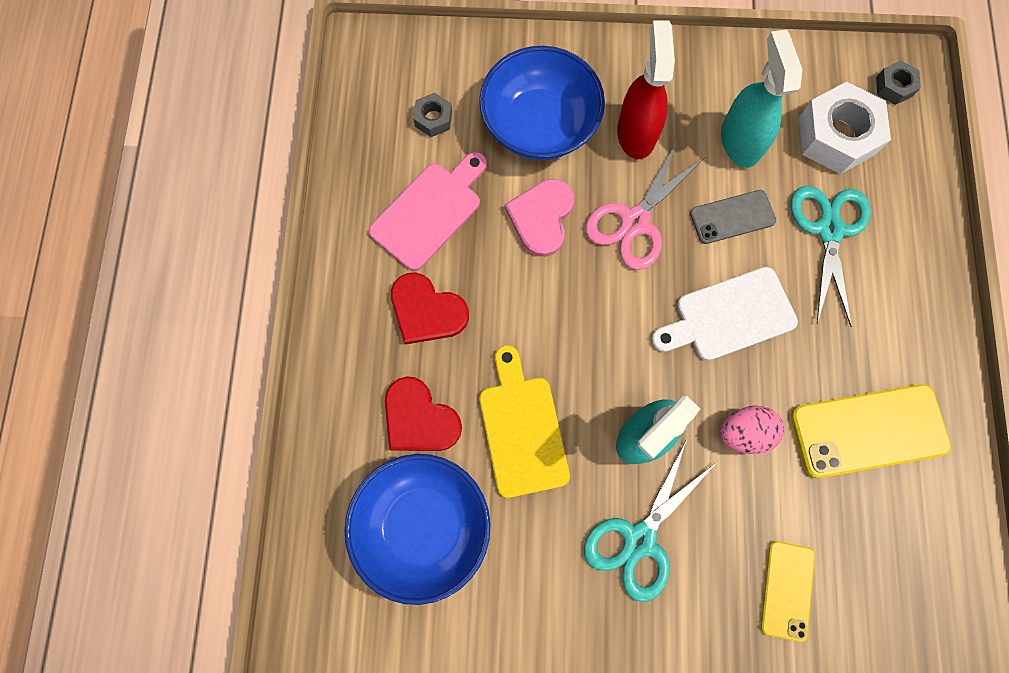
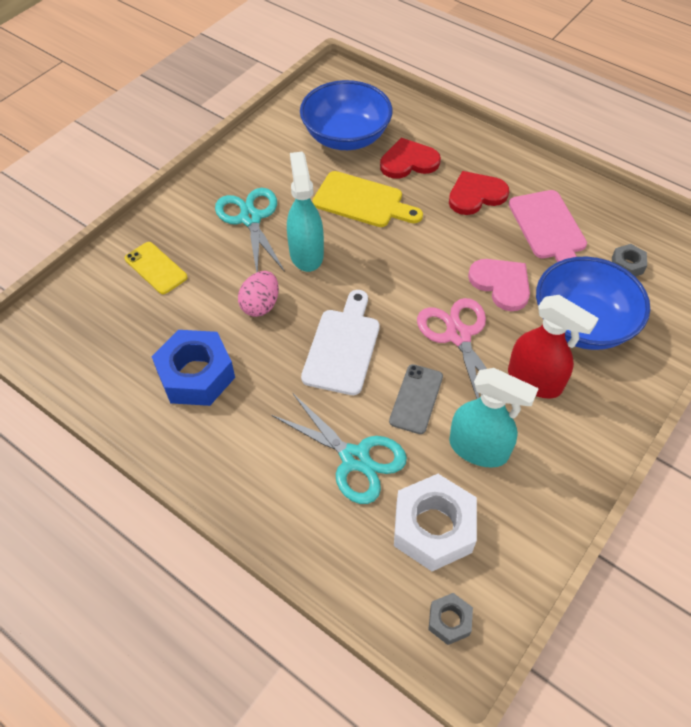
camera: 125 degrees right, 20 degrees down
yellow phone [791,384,951,478] -> blue nut [152,330,235,406]

